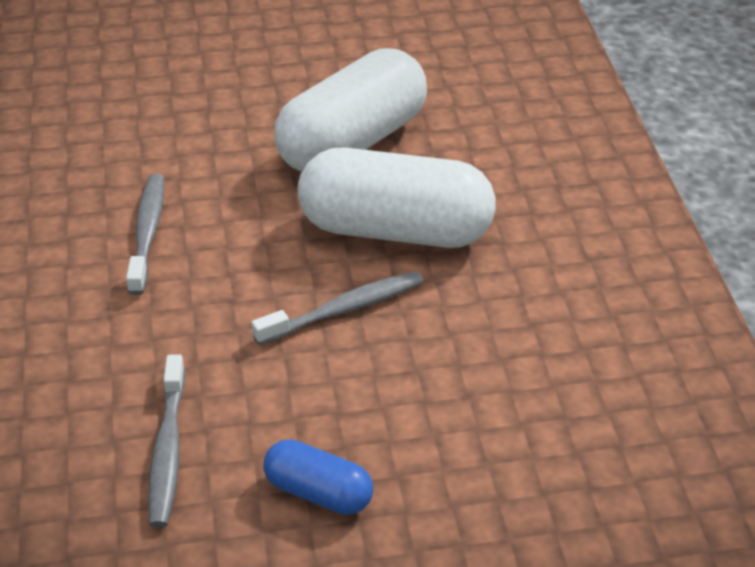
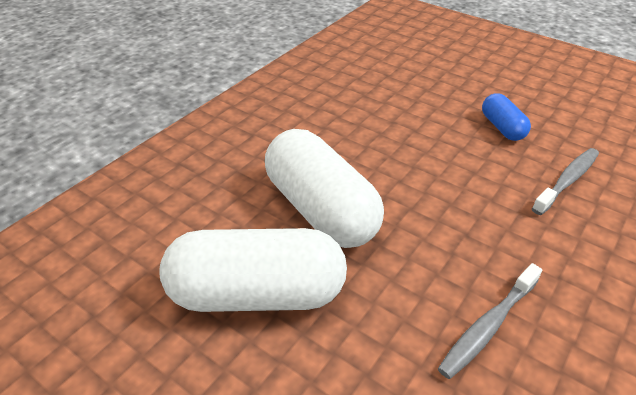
camera: 135 degrees left, 0 degrees up
grey toothbrush [251,271,423,345] -> none

